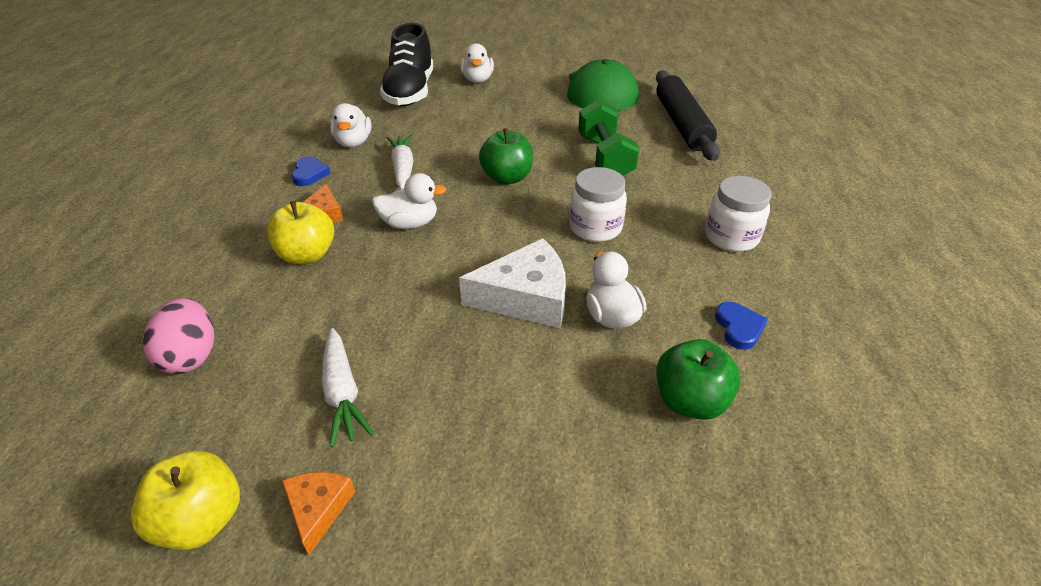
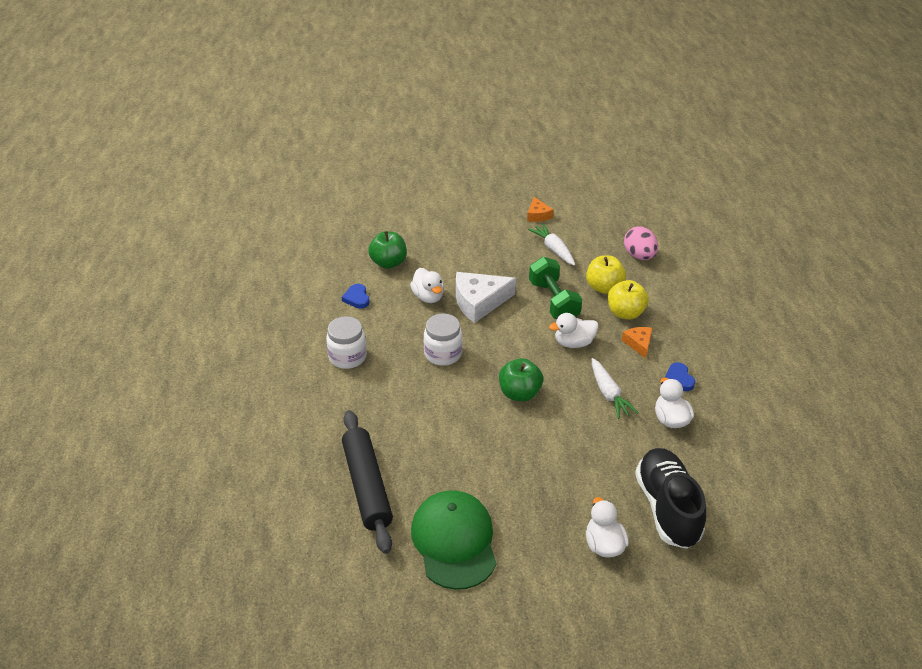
camera: 170 degrees right, 0 degrees up
yellow apple [131,451,240,550] -> yellow apple moved to [586,255,626,294]
green dumbbell [578,99,639,176] -> green dumbbell moved to [529,257,582,319]

